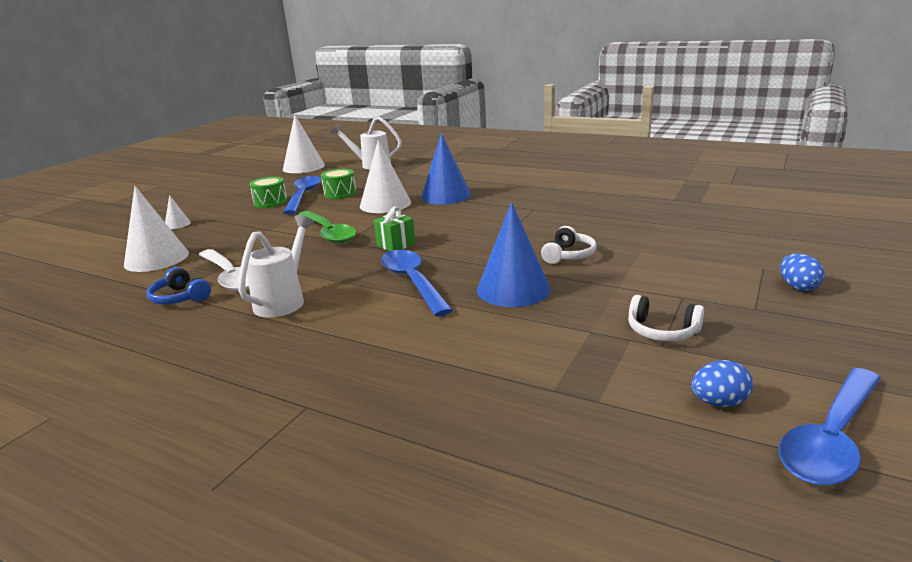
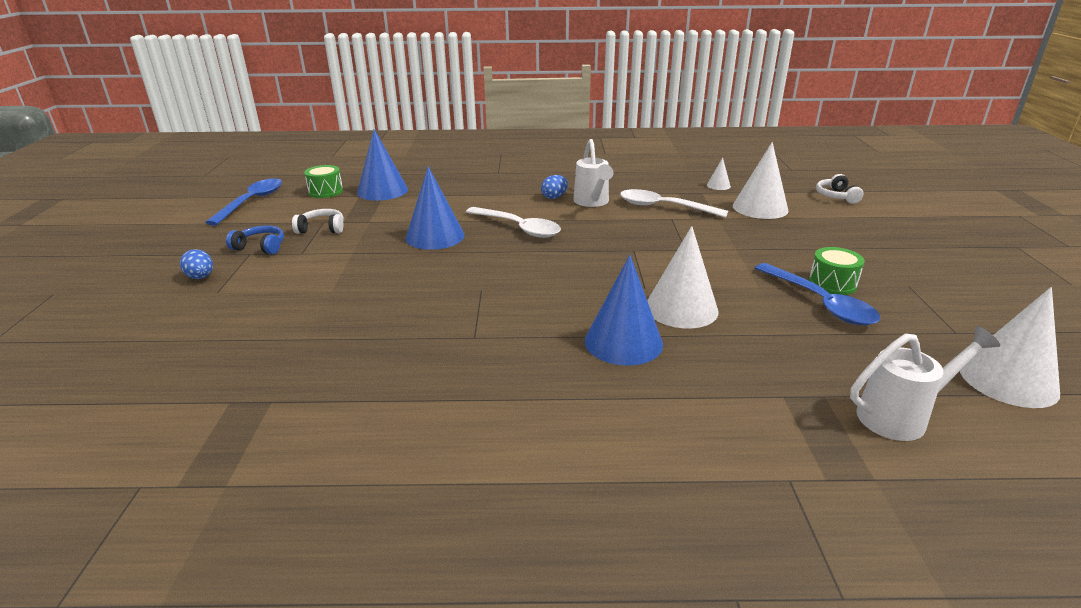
camera: 150 degrees right, 5 degrees up
blue headphones [146,267,211,304] -> blue headphones moved to [226,226,284,254]
white cone [165,195,191,229] -> white cone moved to [707,158,731,190]
green spoon [298,211,357,244] -> none
green drum [321,169,356,199] -> green drum moved to [304,165,343,198]
green gift [374,206,415,251] -> none
blue spoon [381,250,453,317] -> white spoon [466,207,561,238]
white headphones [541,226,597,264] -> white headphones moved to [816,174,863,204]
blue egg [691,360,753,407] -> blue egg moved to [541,175,568,199]
none -> blue cone [357,129,408,201]

